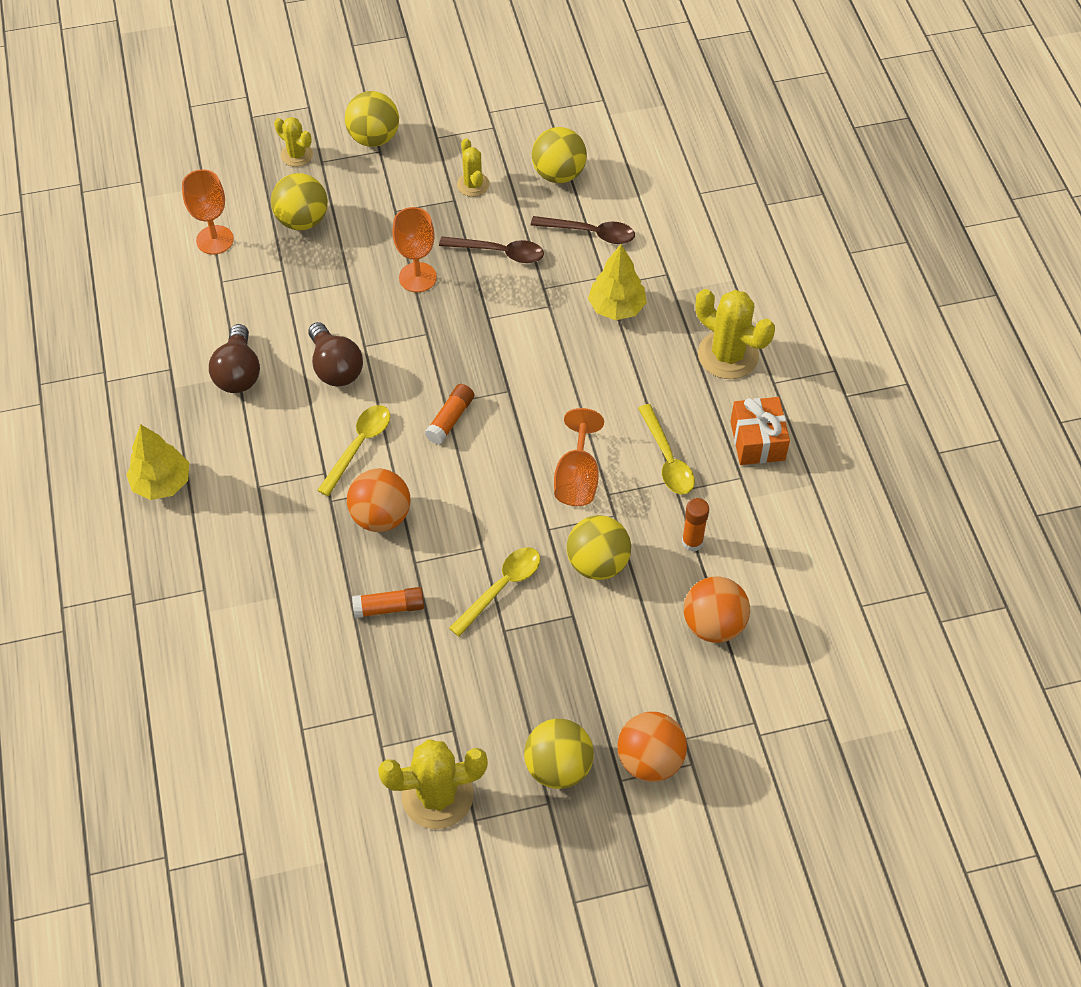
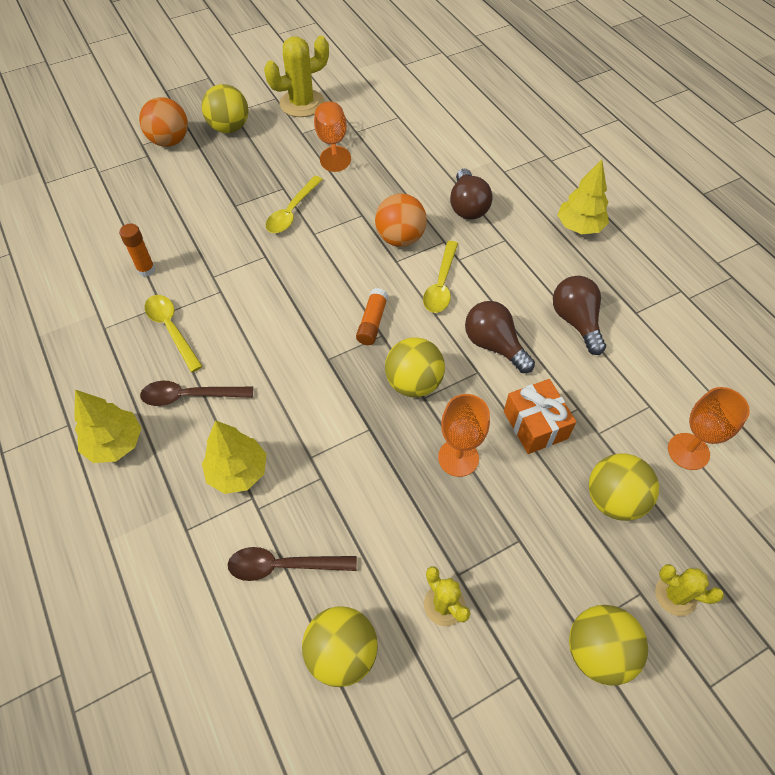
camera: 165 degrees right, 0 degrees up
orange glue stick [352,587,424,618] -> none
brown spoon [439,236,544,263] -> brown spoon moved to [140,381,253,406]
orange goblet [554,408,604,506] -> orange goblet moved to [314,101,351,172]
yellow ball [567,515,631,580] -> yellow ball moved to [385,337,445,397]
orange ball [684,577,750,643] -> none
yellow cactus [696,289,775,379] -> yellow tree [75,390,141,463]
orange gift [730,397,790,465] -> orange gift moved to [504,379,576,454]
none -> brown light bulb [450,169,493,220]

